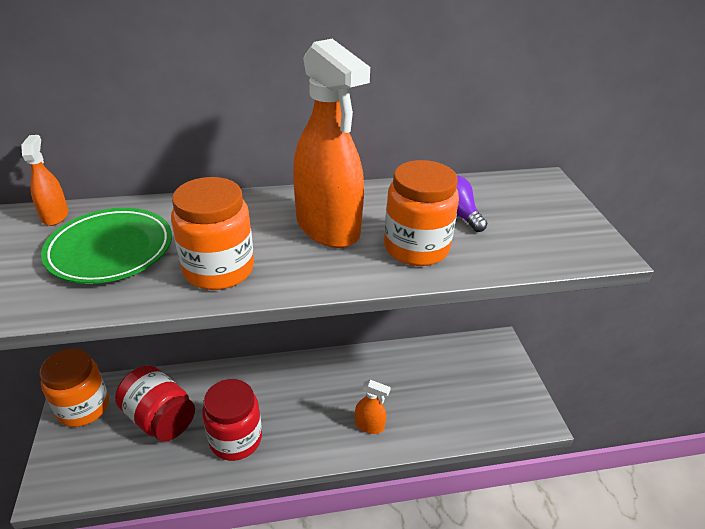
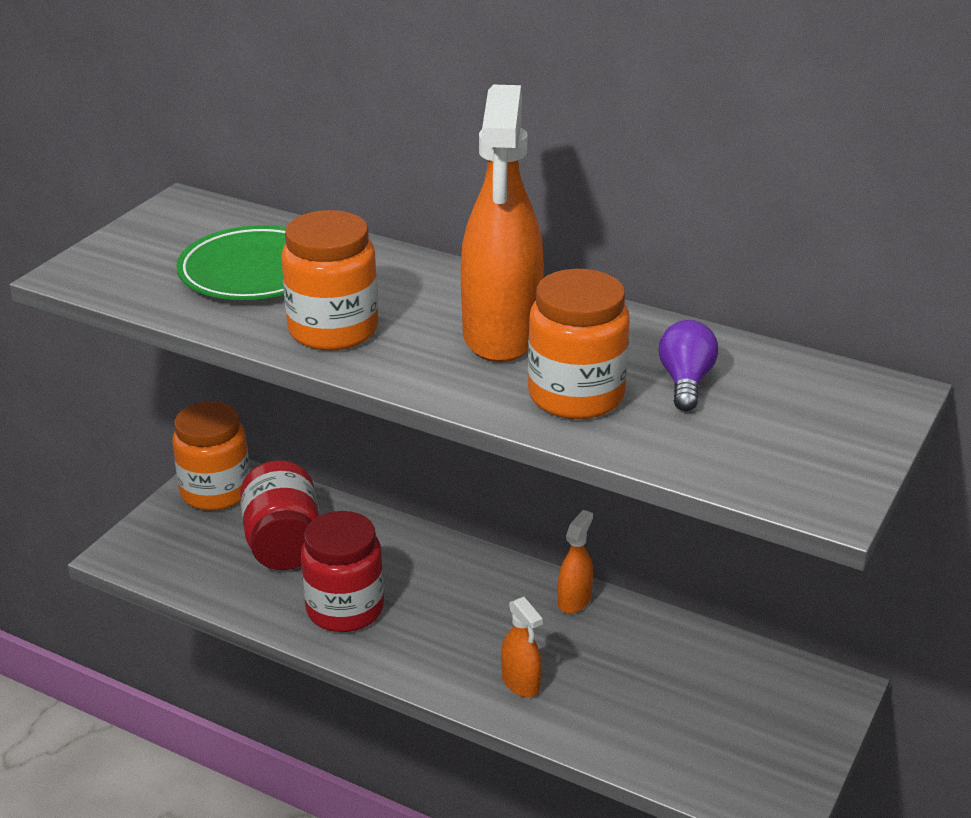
camera: 40 degrees right, 5 degrees down
orange spray bottle [21,135,68,226] -> orange spray bottle moved to [558,510,593,614]

